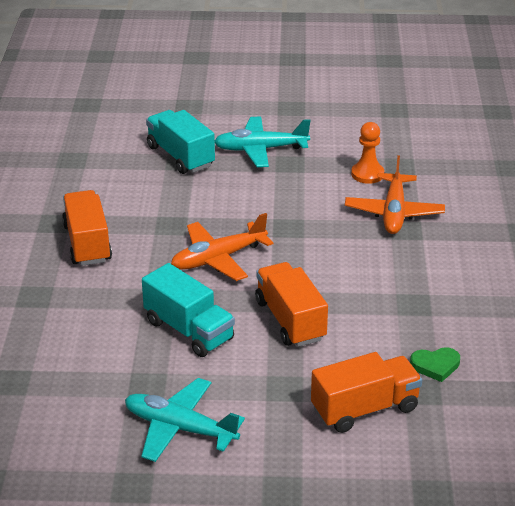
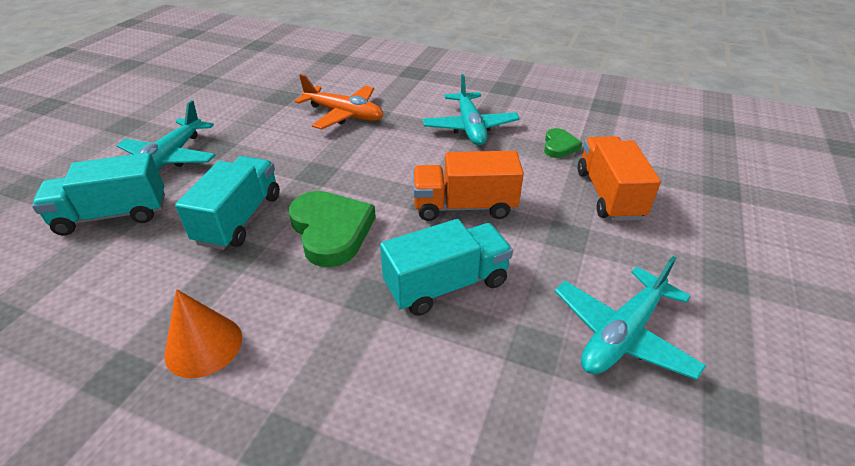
camera: 70 degrees left, 5 degrees up
orange truck [62,190,112,266] -> orange cone [164,289,242,378]
orange plane [171,213,273,281] -> green heart [289,191,376,267]
orange pawn [351,122,384,184] -> none
none -> turquoise truck [175,156,280,250]
none -> turquoise plane [423,74,520,146]

